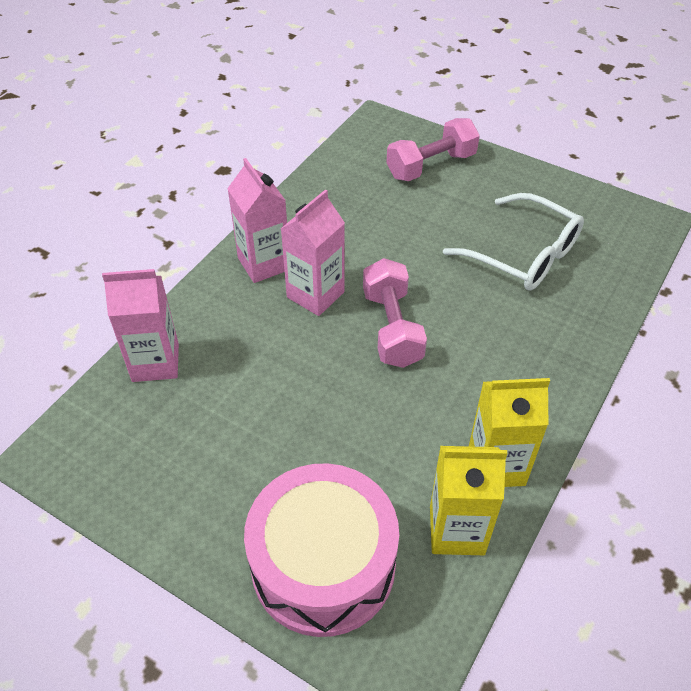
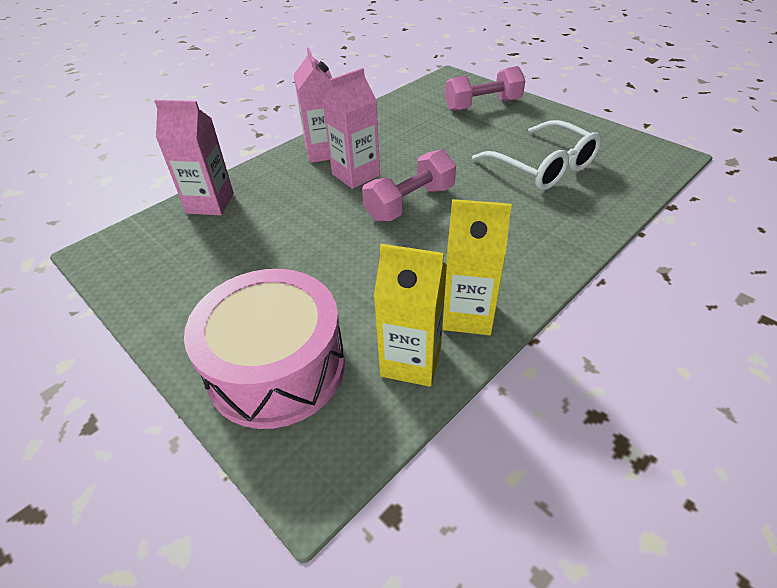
camera: 15 degrees right, 5 degrees down
pink dumbbell [363,258,427,368] -> pink dumbbell turned 45 degrees clockwise [362,150,456,221]

